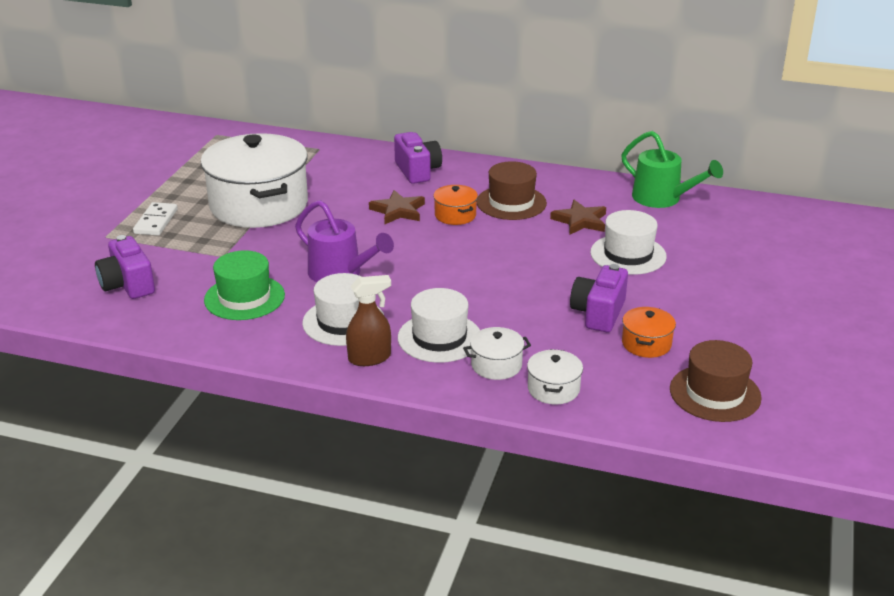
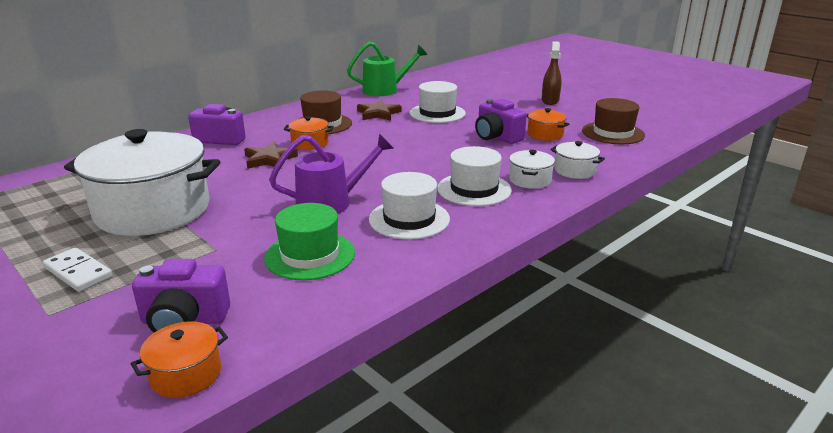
camera: 60 degrees left, 5 degrees down
brown spray bottle [346,275,391,366] -> brown spray bottle moved to [542,41,562,105]
none -> orange pot [131,321,228,398]

